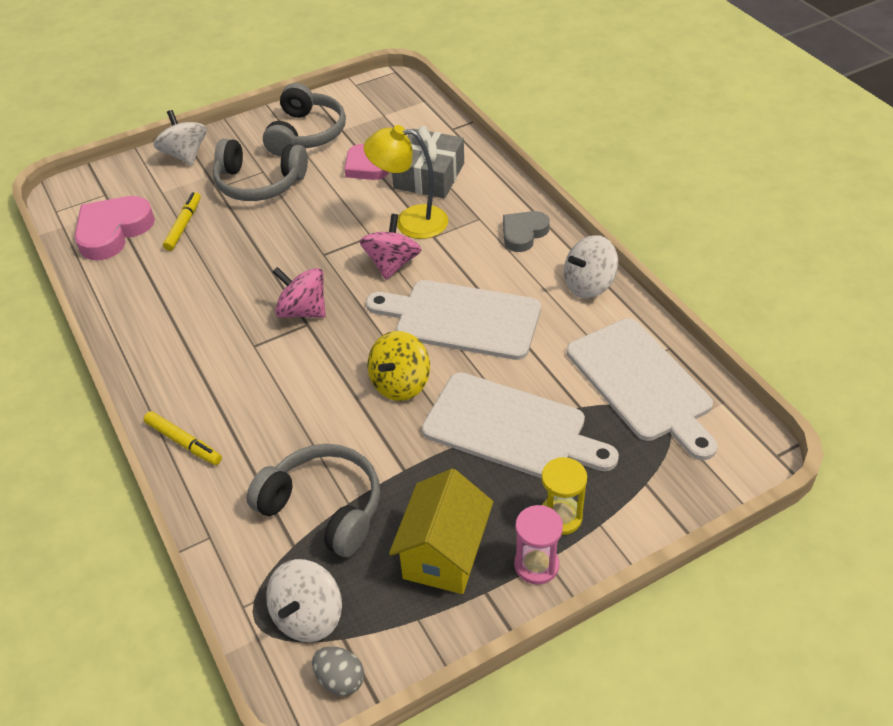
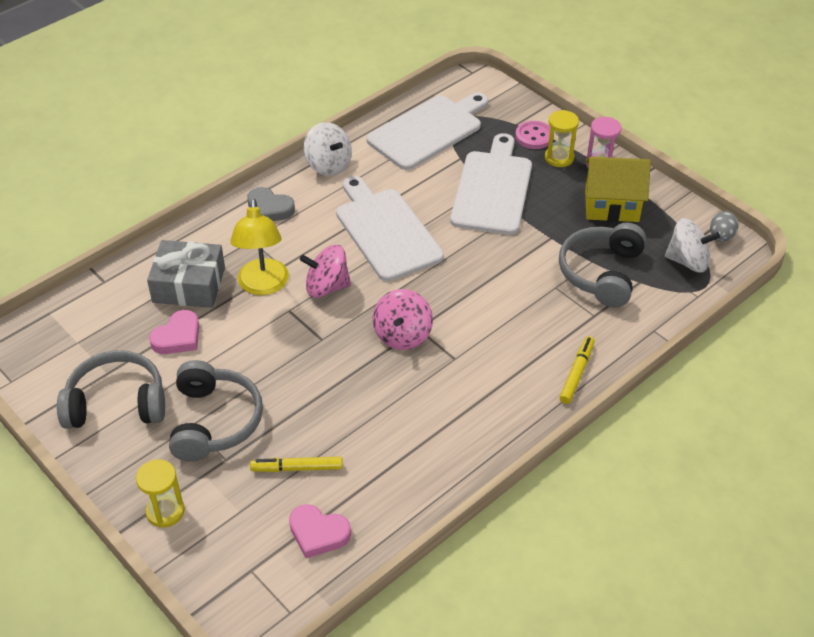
camera: 105 degrees left, 0 degrees up
pink heart [75,196,155,260] -> pink heart [289,504,351,558], size x0.64
white spinning top [154,110,207,165] -> yellow hourglass [136,460,185,528]
white cutting board [366,280,541,360] -> white cutting board turned 150 degrees clockwise [336,176,444,281]
yellow spinning top [368,331,430,401] -> none
none -> pink button [515,121,554,149]

